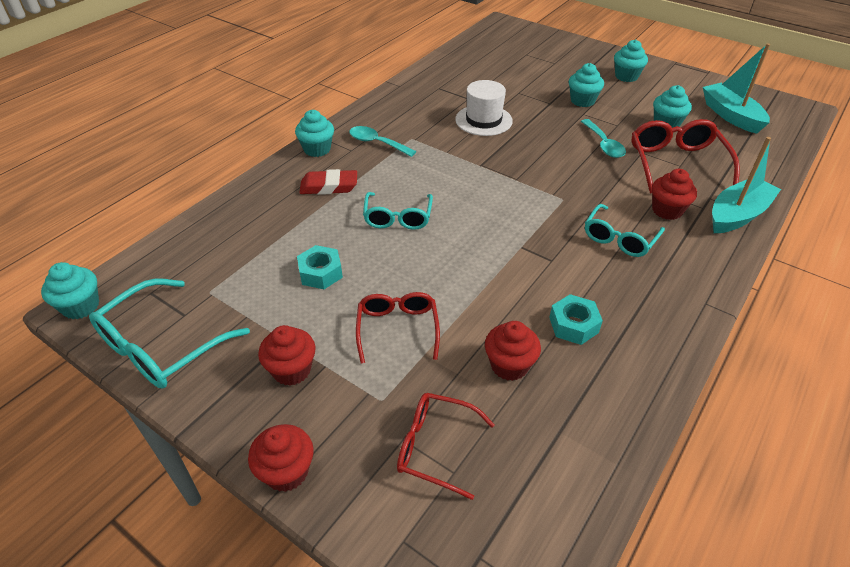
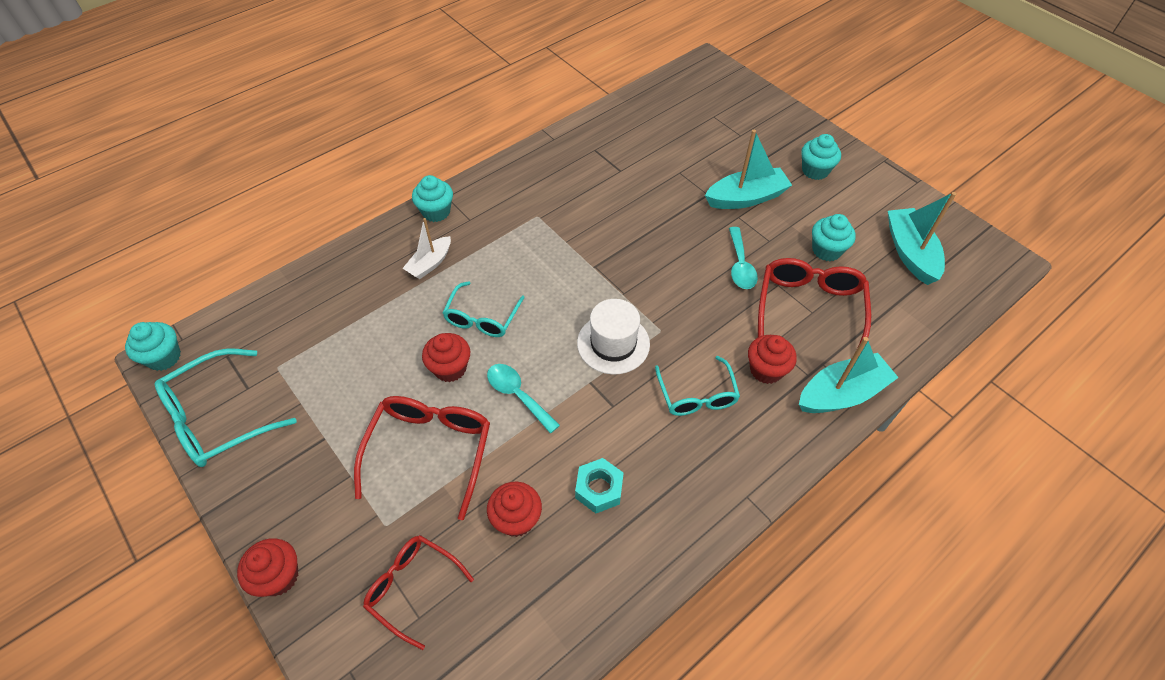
camera: 15 degrees right, 10 degrees up
red cupcake [258,325,316,386] -> red cupcake moved to [422,333,470,382]
turquoise nut [297,245,343,289] -> none
red eraser [299,169,357,195] -> white boat [402,218,451,279]
turquoise spoon [349,126,416,157] -> turquoise spoon moved to [487,364,560,434]
red glasses [356,292,440,364] -> red glasses [354,396,490,520], size x1.52
white hat [455,80,513,136] -> white hat moved to [577,299,650,374]
turquoise cupcake [569,63,604,107] -> turquoise boat [705,130,792,209]
turquoise glasses [585,204,665,257] -> turquoise glasses turned 60 degrees counterclockwise [655,356,740,416]

